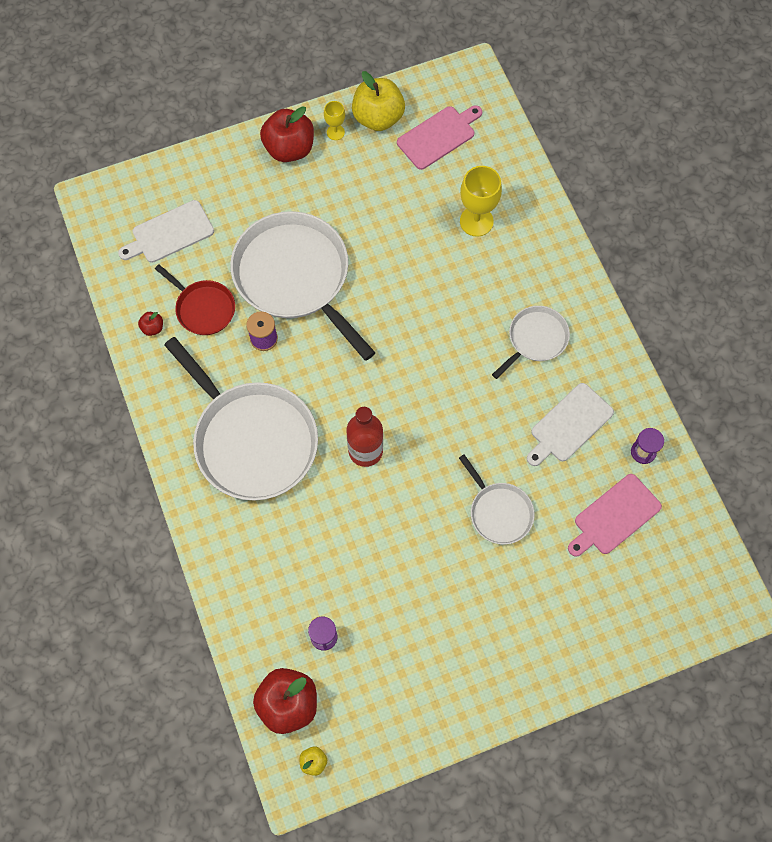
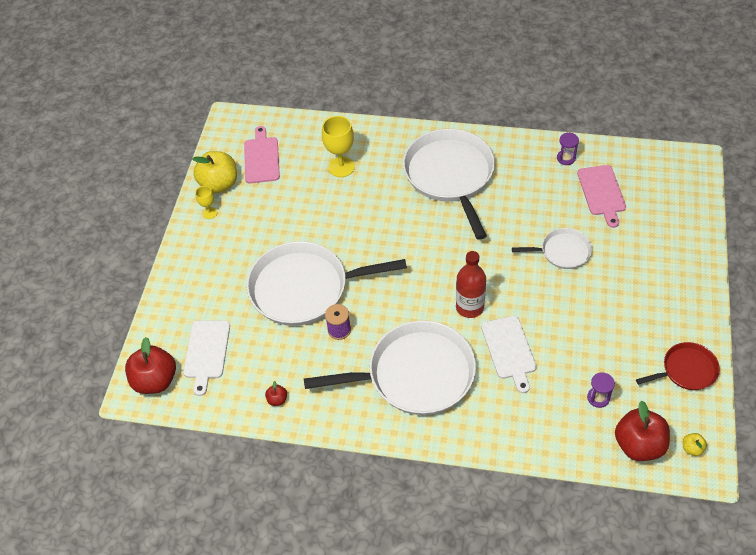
camera: 55 degrees left, 15 degrees down
red pan [155,264,235,335] -> red pan moved to [636,342,720,390]
red apple [260,106,314,162] -> red apple moved to [125,337,176,394]
white pan [492,306,570,379] -> white pan [403,129,495,240], size x1.98
white cutting board [527,383,614,466] -> white cutting board moved to [481,316,537,393]

